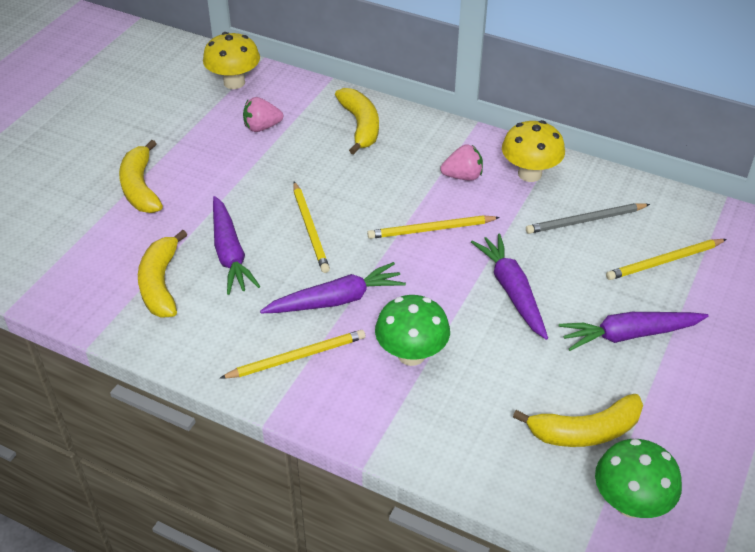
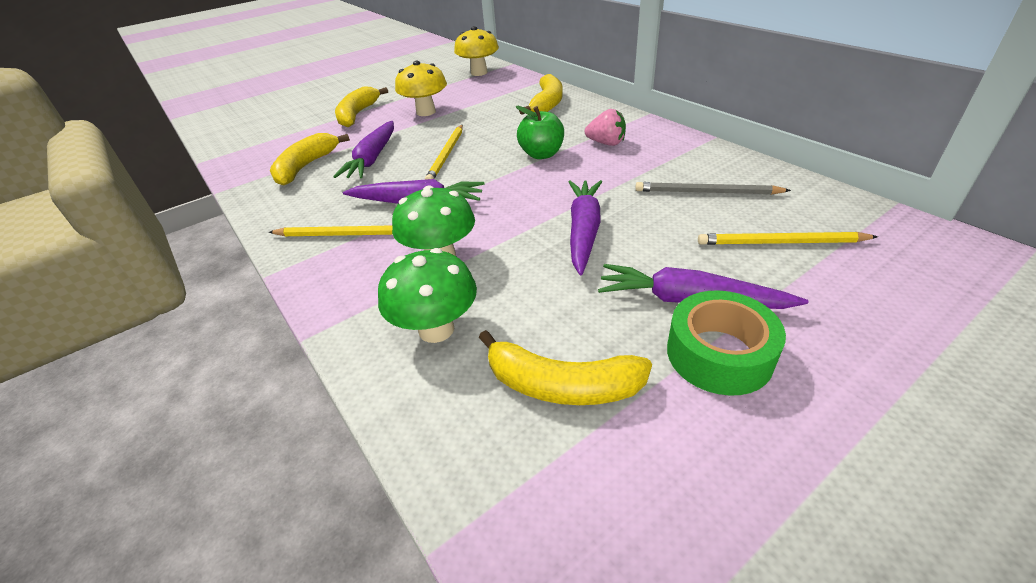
camera: 30 degrees right, 5 degrees down
pink strawberry [243,97,283,132] -> none
yellow pencil [367,215,500,239] -> none
yellow mushroom [502,120,565,182] -> yellow mushroom moved to [395,61,447,116]
green mushroom [595,439,682,518] -> green mushroom moved to [378,248,477,343]
none -> green apple [515,106,564,159]
none -> green tape [667,290,786,396]

